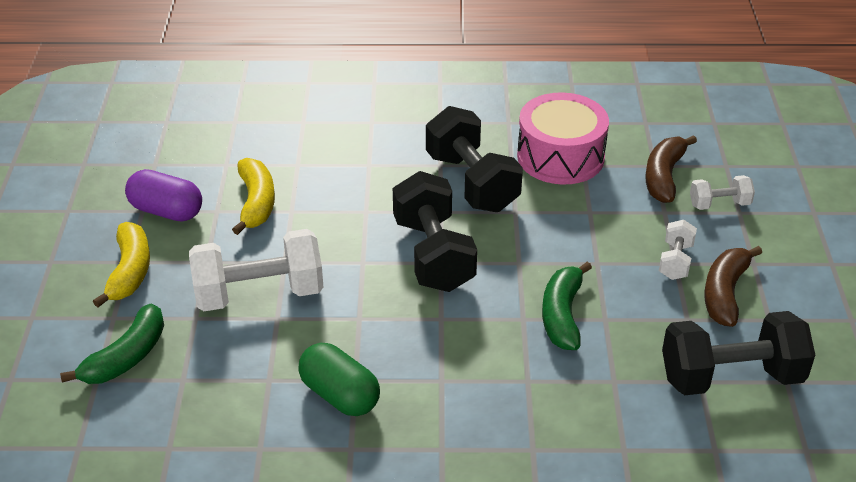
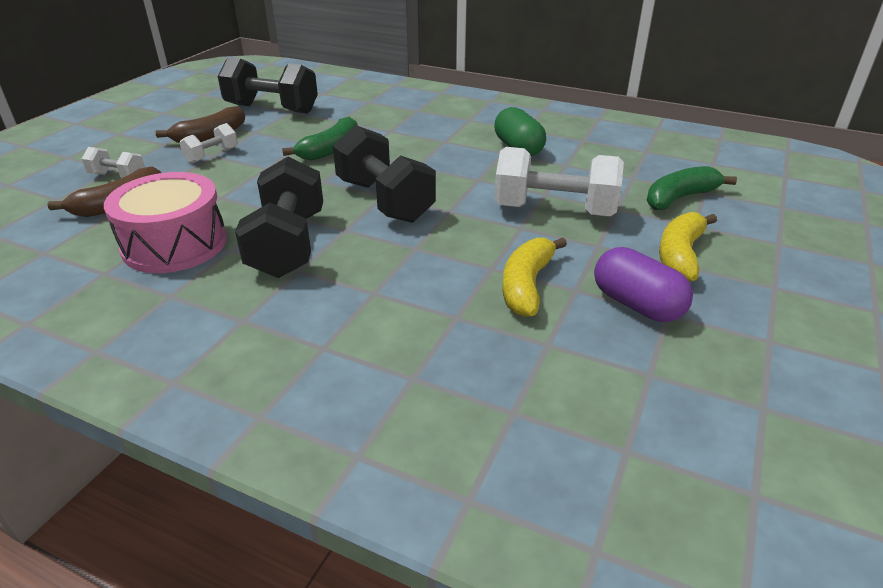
camera: 155 degrees left, 5 degrees down
black dumbbell [393,171,477,292] -> black dumbbell turned 45 degrees counterclockwise [333,125,436,223]

